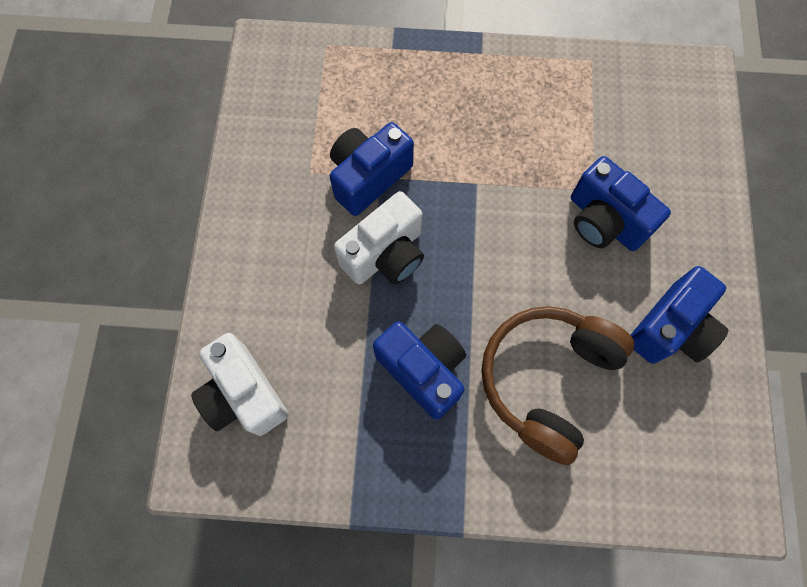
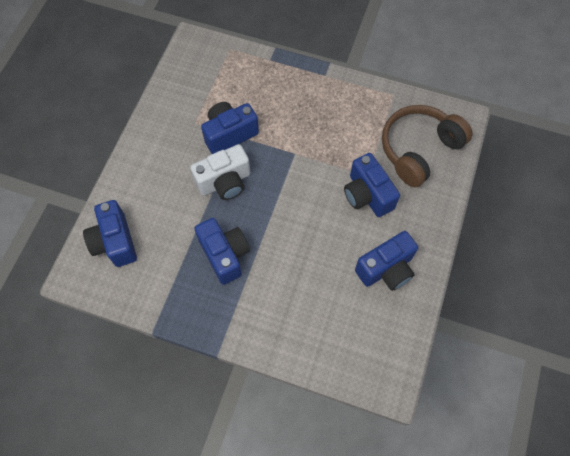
camera: 15 degrees right, 5 degrees down
white camera [191,333,288,436] -> blue camera [83,200,137,267]
brown headphones [481,306,634,465] -> brown headphones moved to [382,105,473,187]

